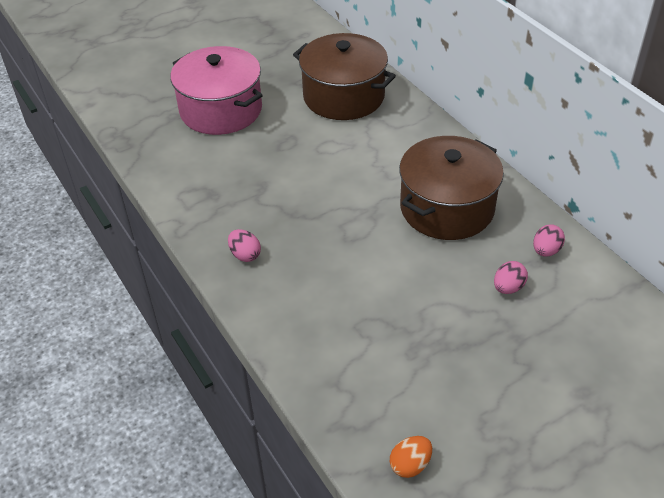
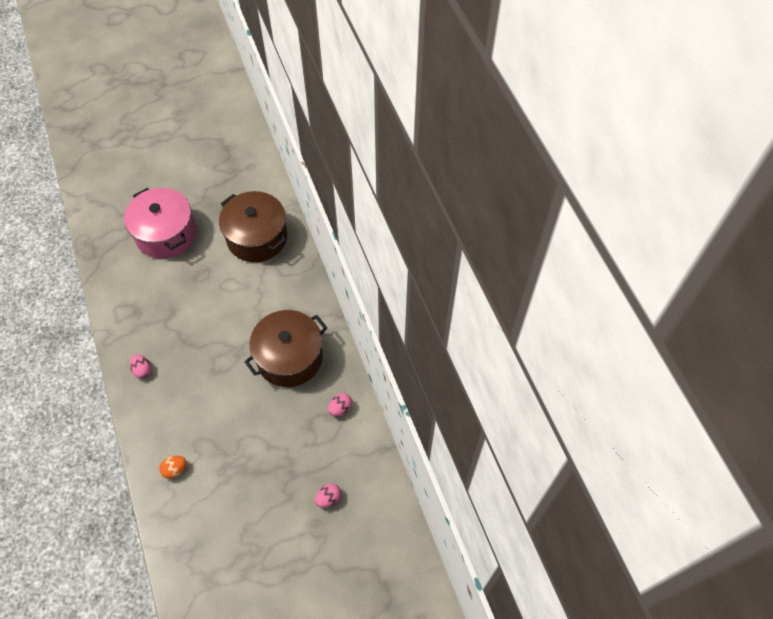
camera: 10 degrees right, 15 degrees up
orange egg [390,436,432,478] -> orange egg moved to [159,456,187,479]
pink egg [494,261,528,294] -> pink egg moved to [315,483,341,508]

